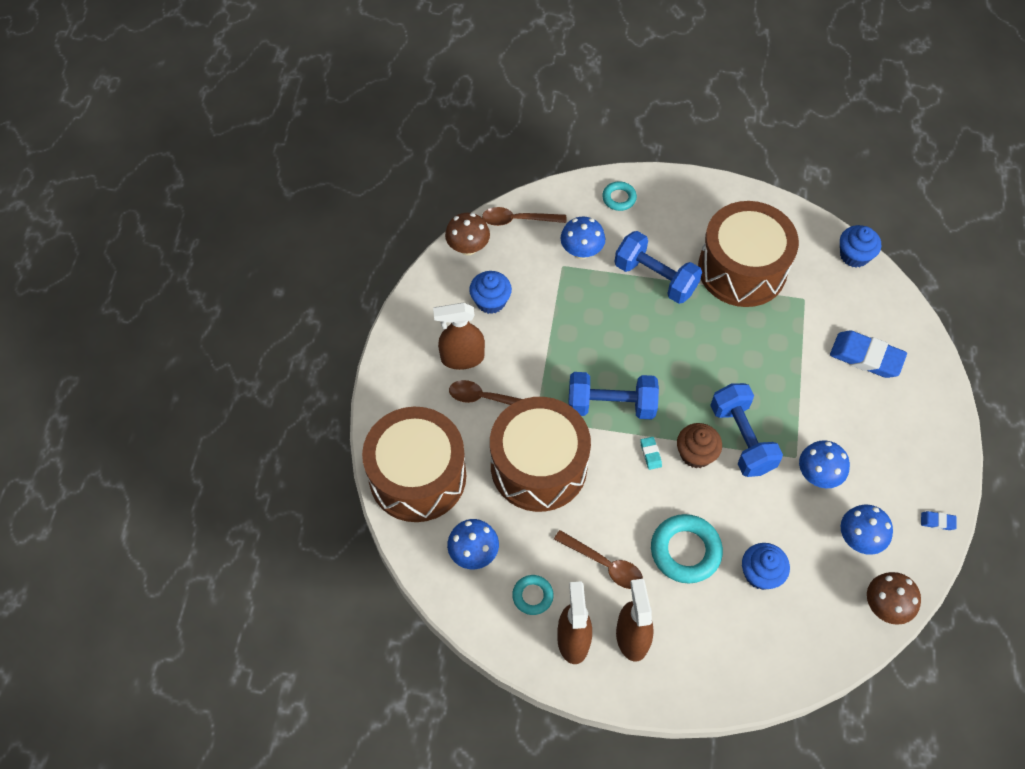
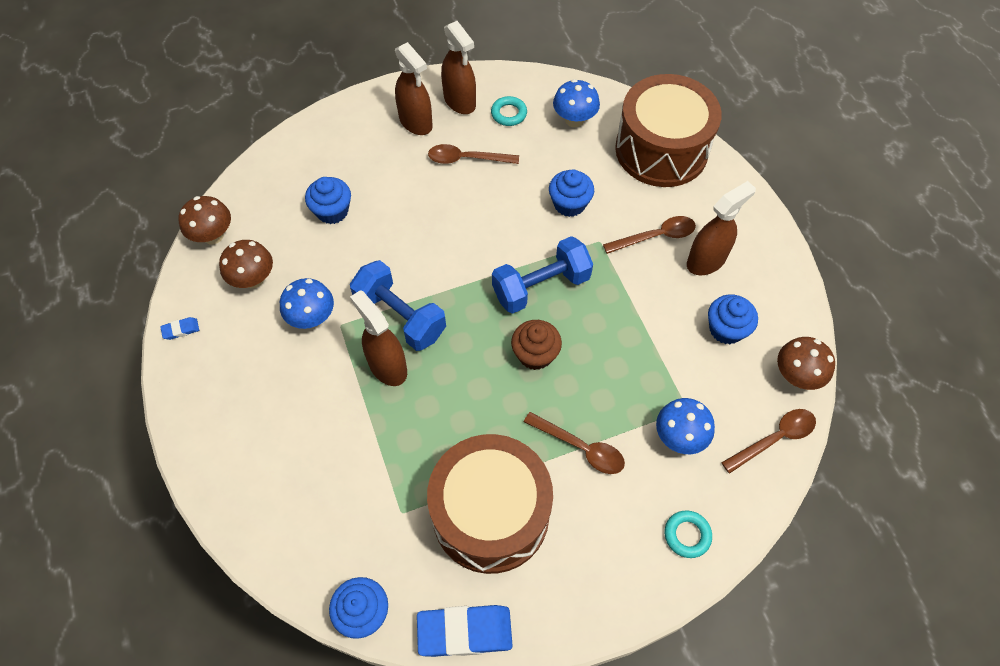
camera: 150 degrees right, 0 degrees up
brown drum [490,397,591,512] -> blue cupcake [549,170,594,217]
blue dumbbell [615,231,702,304] -> brown spoon [524,412,625,474]
turquoise eraser [640,437,662,470] -> none
turquoise ring [651,514,723,583] -> none
brown cupcake [677,423,722,468] -> brown cupcake moved to [511,320,562,370]
blue eraser [830,331,907,378] -> blue eraser moved to [417,605,513,657]
blue mushroom [841,505,893,555] -> brown mushroom [219,240,273,288]
none -> brown spray bottle [350,290,407,386]

